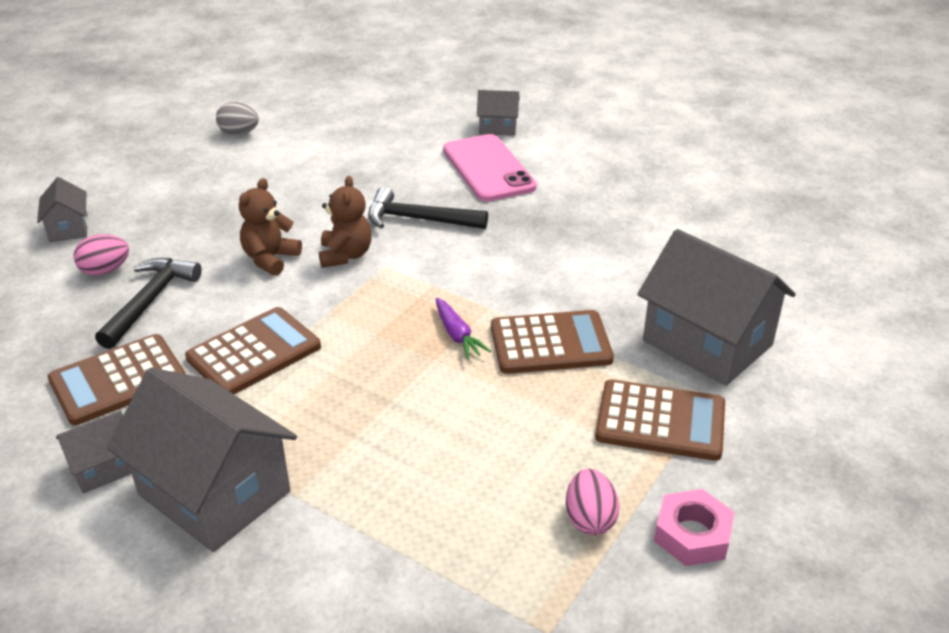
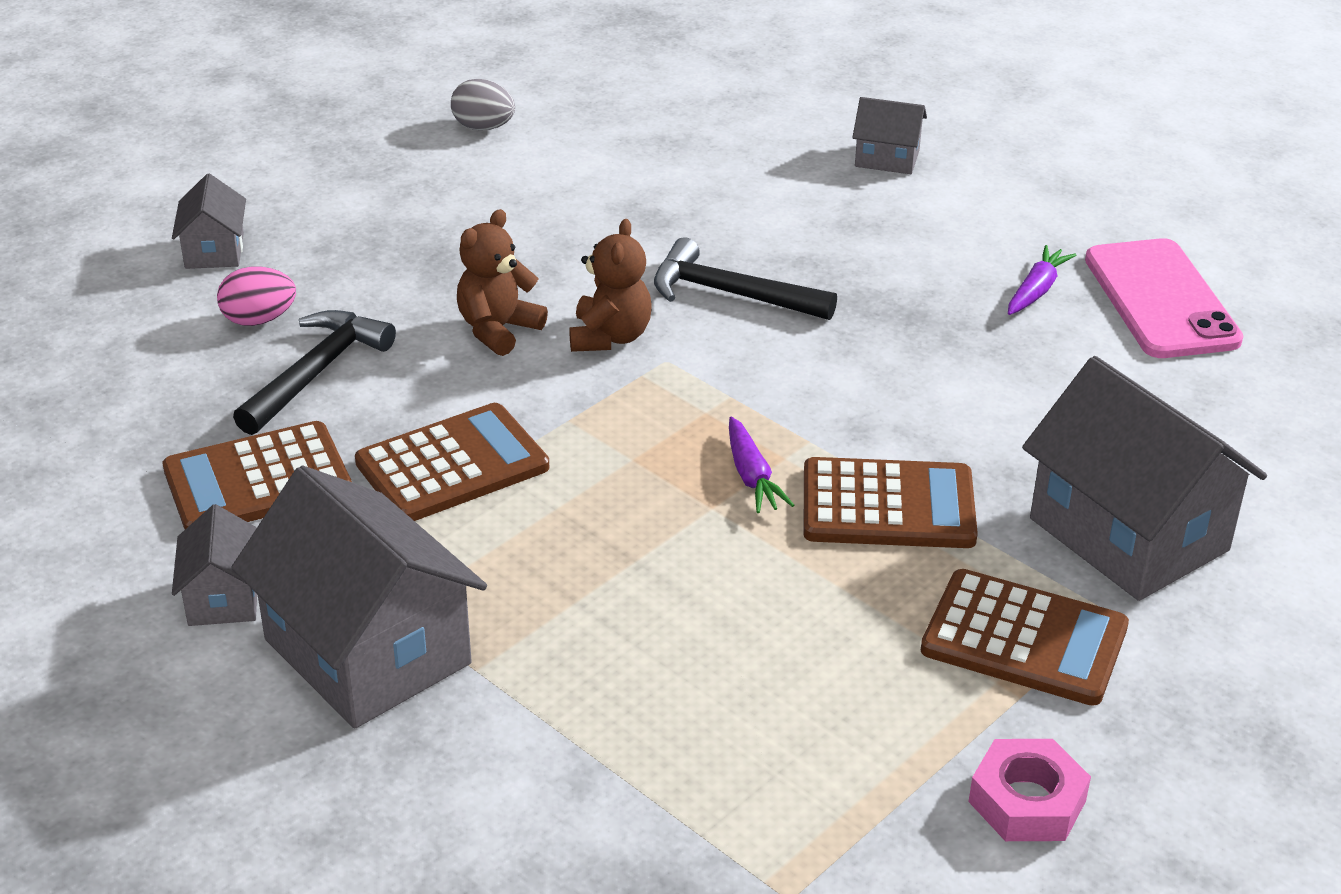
camera: 10 degrees right, 0 degrees up
grey house [56,411,132,493] -> grey house turned 75 degrees counterclockwise [172,504,257,626]
pink phone [443,134,537,201] -> pink phone moved to [1085,238,1243,358]
pink egg [566,469,619,535] -> none
none -> purple carrot [1008,245,1076,315]

